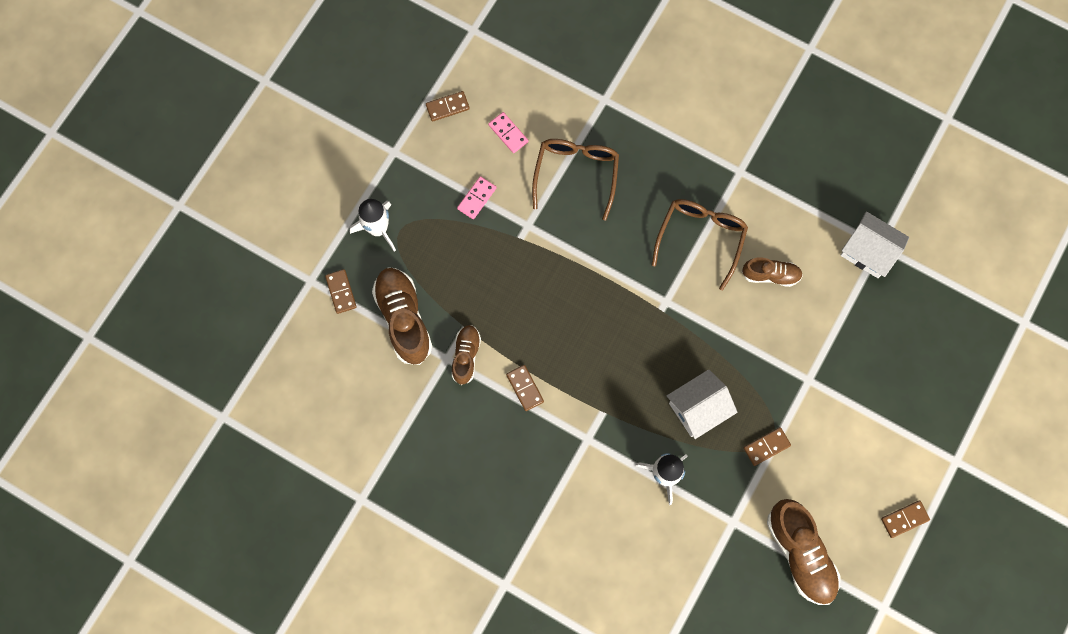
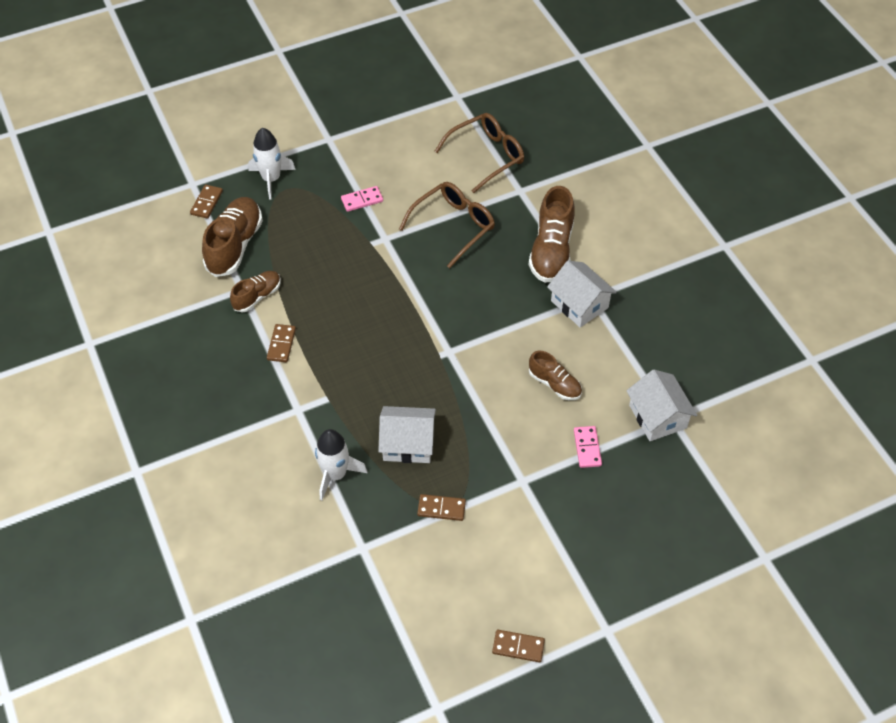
camera: 35 degrees right, 20 degrees down
brown domino [426,91,470,122] -> none
pink domino [488,112,529,153] -> pink domino moved to [574,426,602,468]
brown glasses [652,199,748,290] -> brown glasses moved to [435,113,524,193]
brown shoe [767,499,841,605] -> brown shoe moved to [529,186,575,283]
none -> white house [547,260,617,327]

